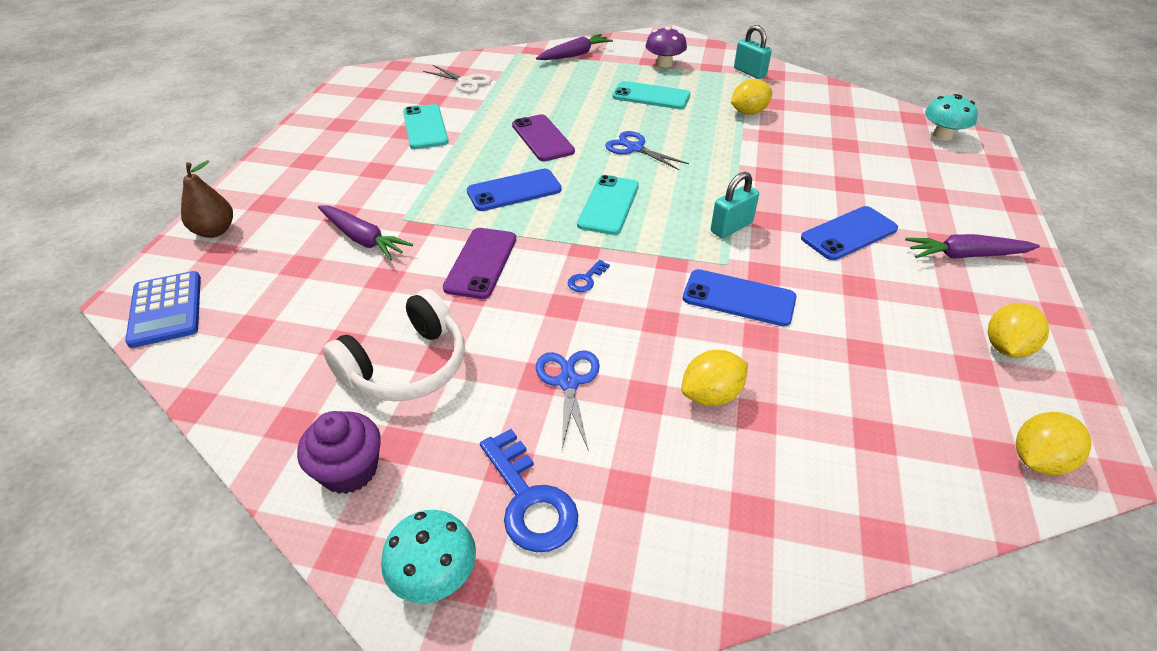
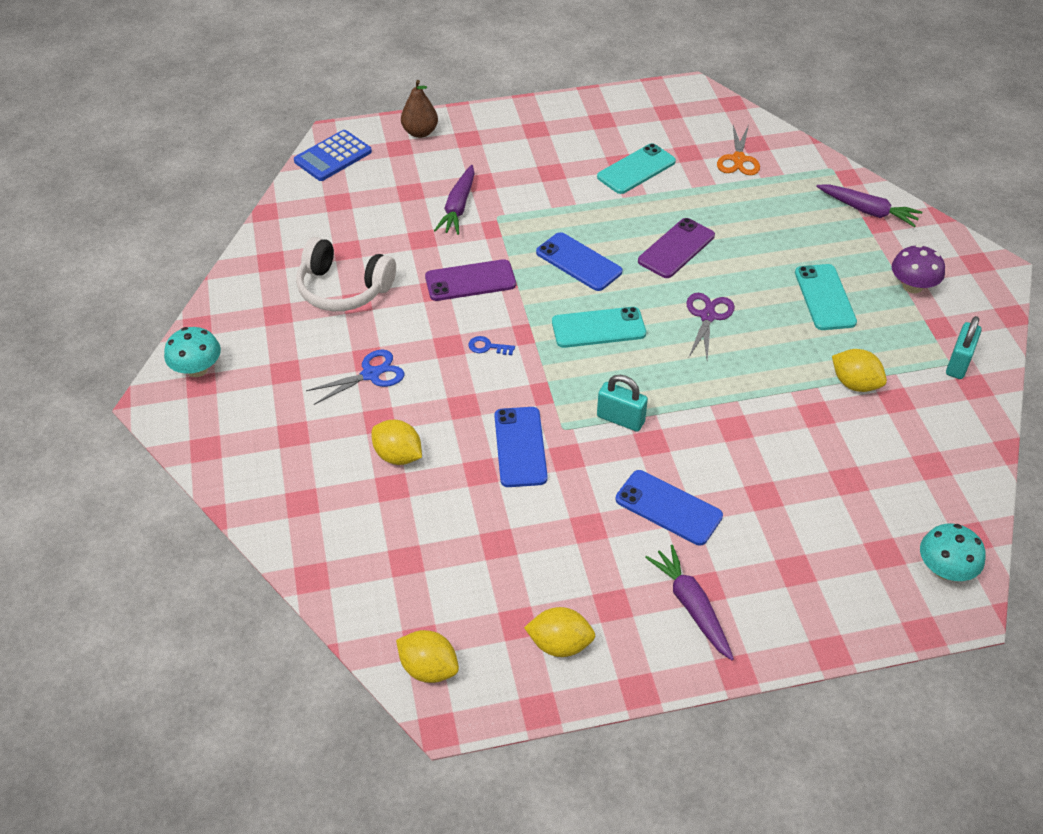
camera: 65 degrees right, 5 degrees up
purple cupcake [297,411,381,494] -> none
white scissors [423,65,492,93] -> orange scissors [717,125,760,175]
blue key [480,429,578,553] -> none
blue scissors [605,131,689,170] -> purple scissors [686,293,735,359]

